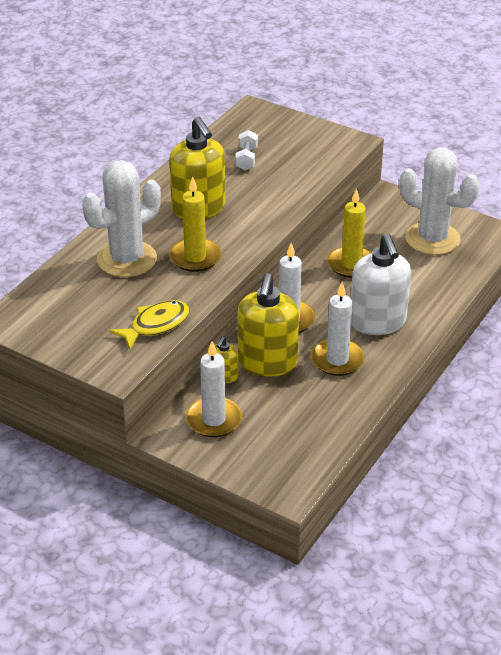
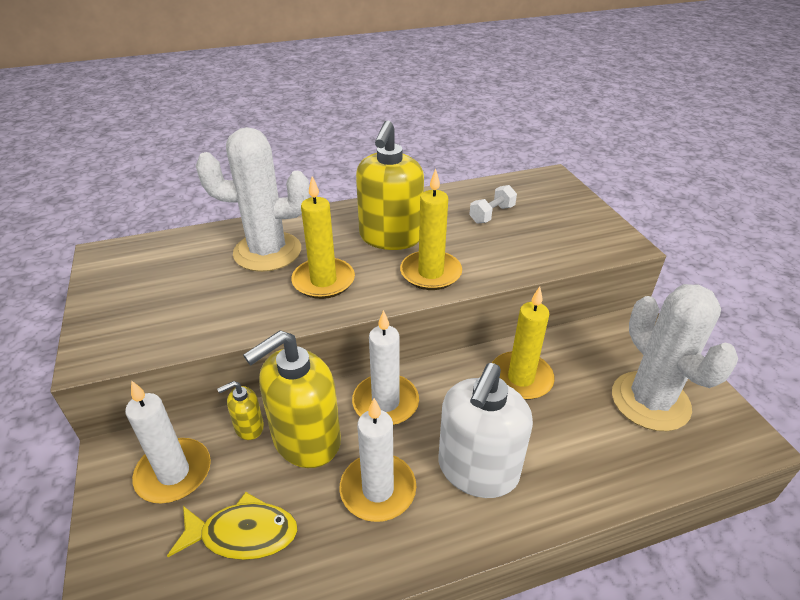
camera: 40 degrees right, 0 degrees up
yellow fish [109,300,189,350] -> yellow fish moved to [167,492,298,560]
none -> yellow candle [400,169,462,290]

